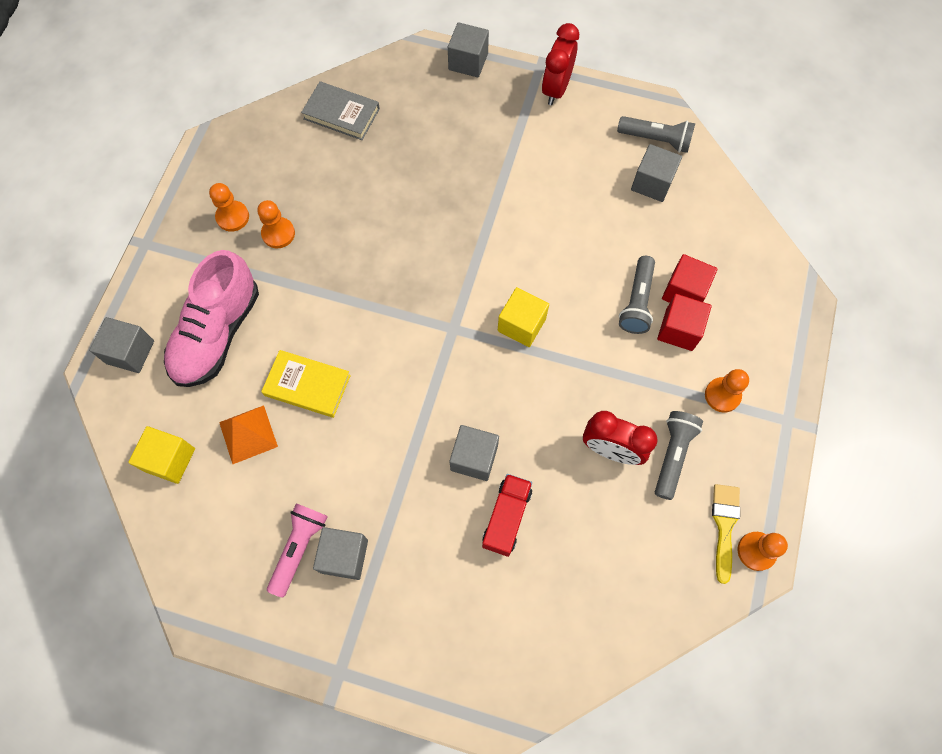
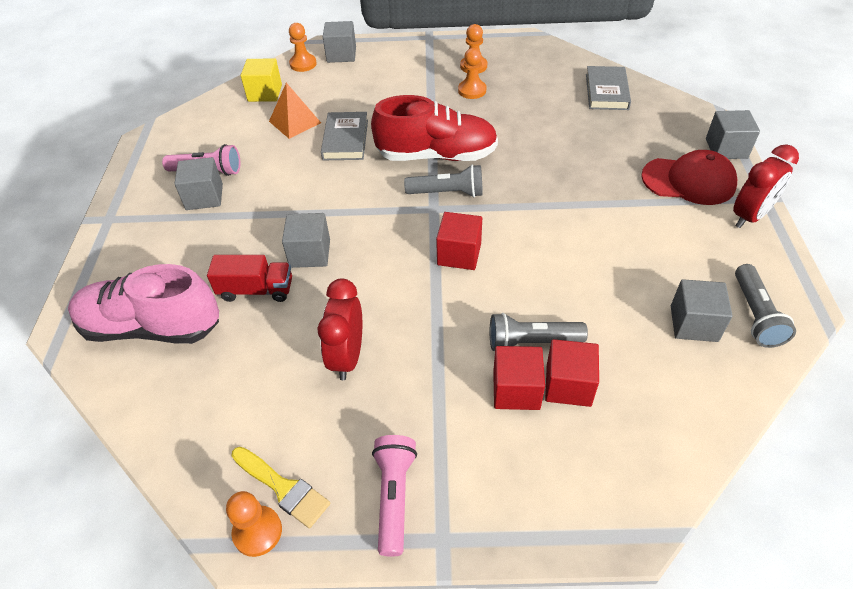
camera: 75 degrees right, 20 degrees down
pink shoe [164,250,259,387] -> pink shoe moved to [68,264,219,344]
yellow book [261,350,351,418] -> grey book [321,112,368,160]
yellow cube [498,287,549,347] -> red cube [436,212,482,270]
red clock [542,23,579,105] -> red clock turned 135 degrees clockwise [733,144,799,228]
grey flashlight [655,411,703,500] -> grey flashlight moved to [404,164,483,197]
orange pawn [705,369,749,413] -> orange pawn moved to [289,23,317,72]
yellow brush [712,484,740,584] -> yellow brush turned 45 degrees clockwise [232,447,330,528]
none -> red shoe [371,95,498,161]
none -> pink flashlight [372,435,417,557]
none -> red cap [641,150,737,205]

